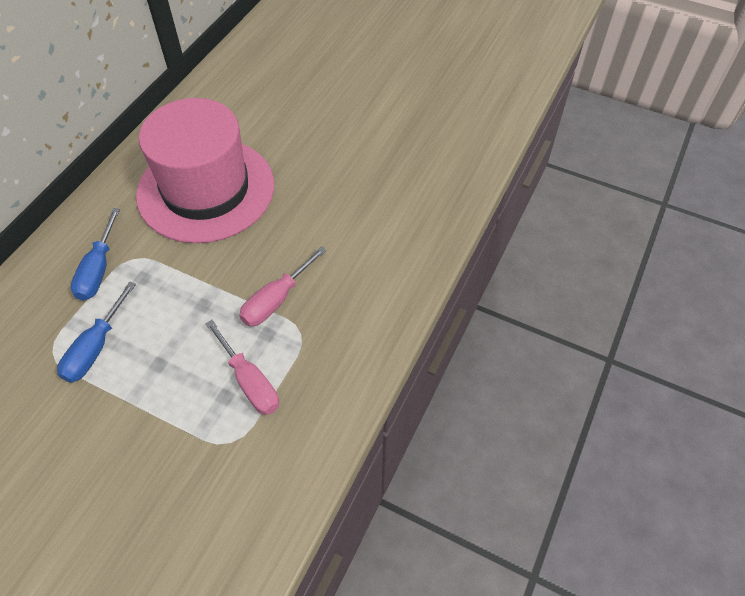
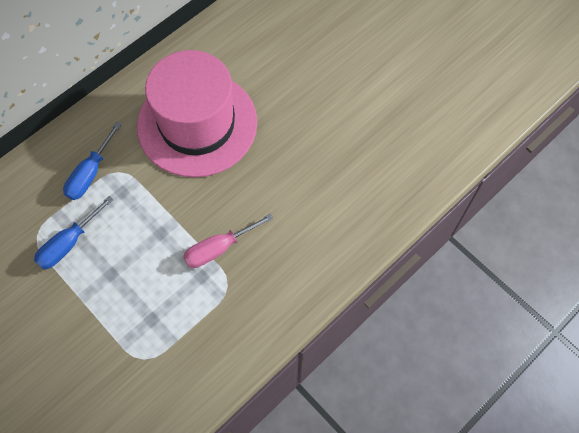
camera: 20 degrees right, 10 degrees up
pink screwdriver [205,320,279,415] -> none

